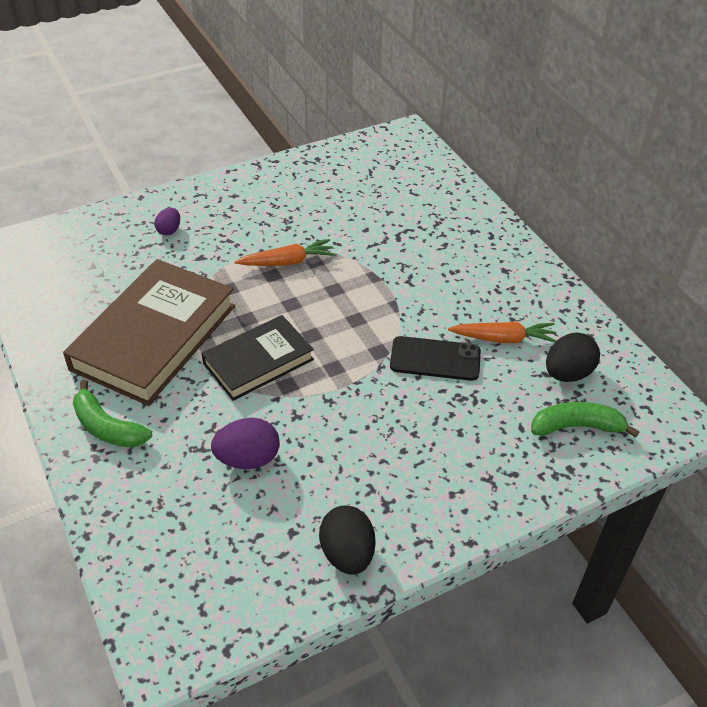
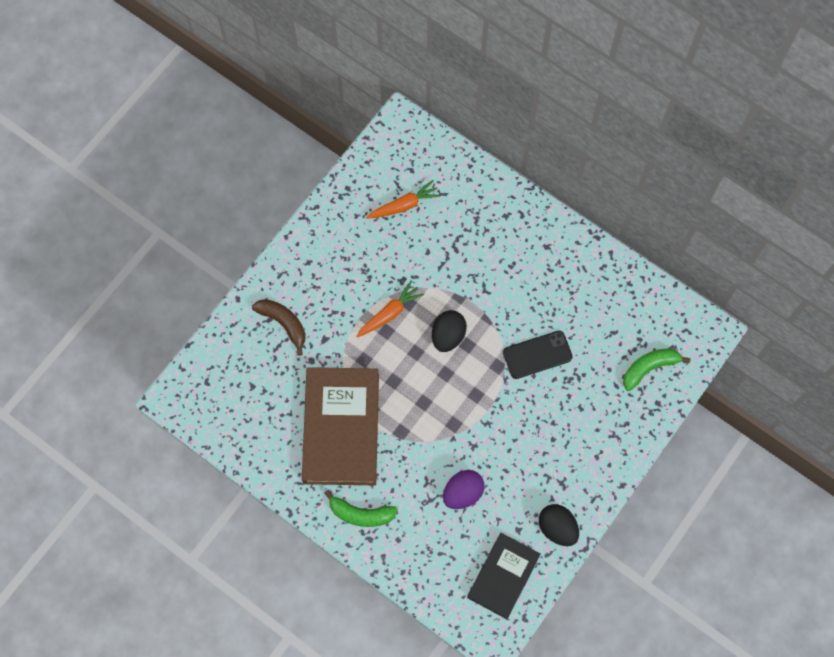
camera: 25 degrees left, 25 degrees up
purple egg [155,208,180,235] -> brown banana [252,299,306,355]
black book [202,315,314,401] -> black book moved to [467,533,541,619]
orange carrot [448,322,557,343] -> orange carrot moved to [366,180,441,219]
black egg [546,333,600,382] -> black egg moved to [432,310,467,352]

